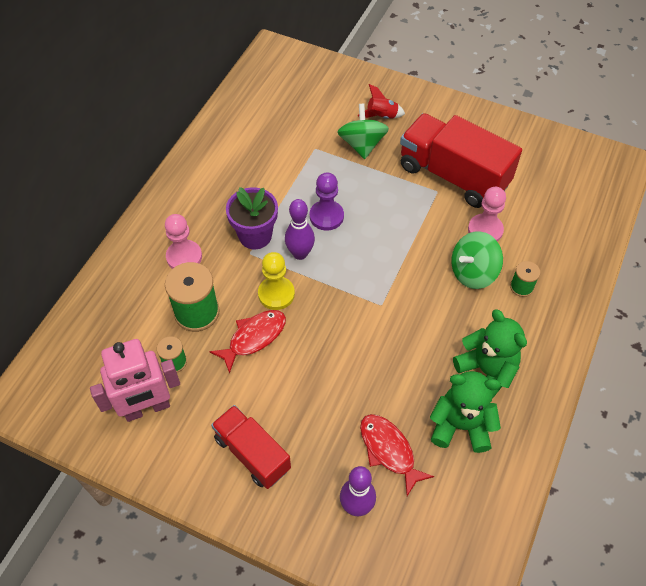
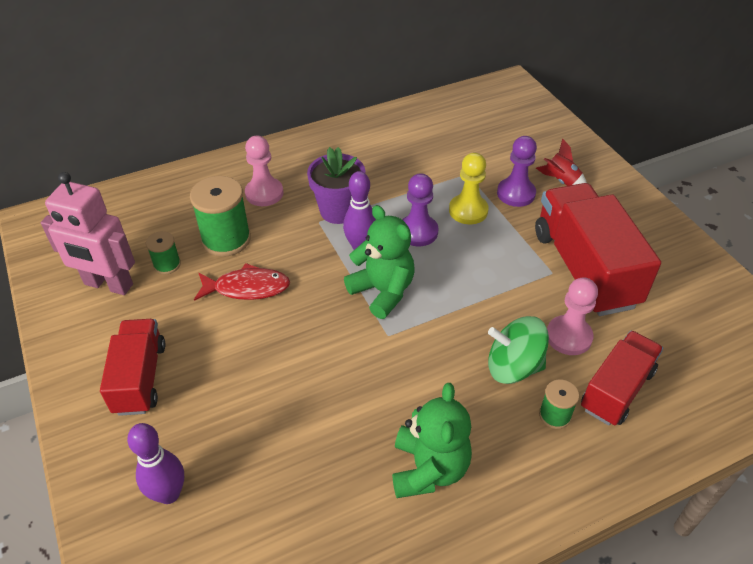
camera: 40 degrees right, 10 degrees down
yellow pawn [258,252,295,310] -> yellow pawn moved to [449,153,489,224]
green spinning top [337,104,389,159] -> purple pawn [497,136,537,207]
red fish [360,414,434,496] -> none
green teddy bear [430,371,501,453] -> green teddy bear moved to [344,205,415,319]
none -> red truck [581,331,663,426]

